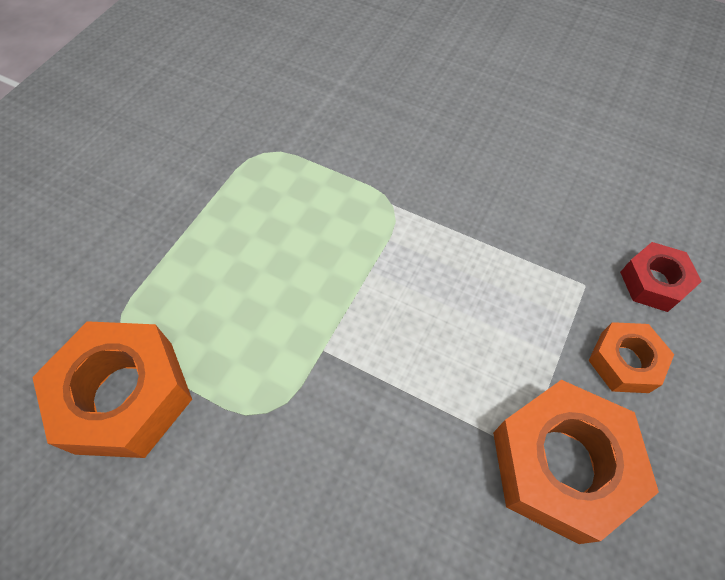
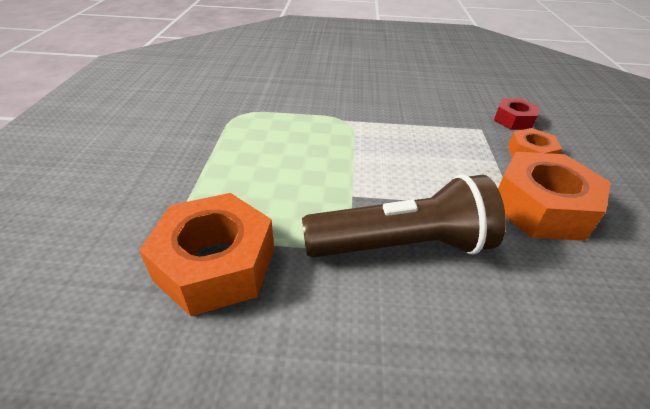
camera: 25 degrees left, 20 degrees down
none -> brown flashlight [302,174,506,258]

